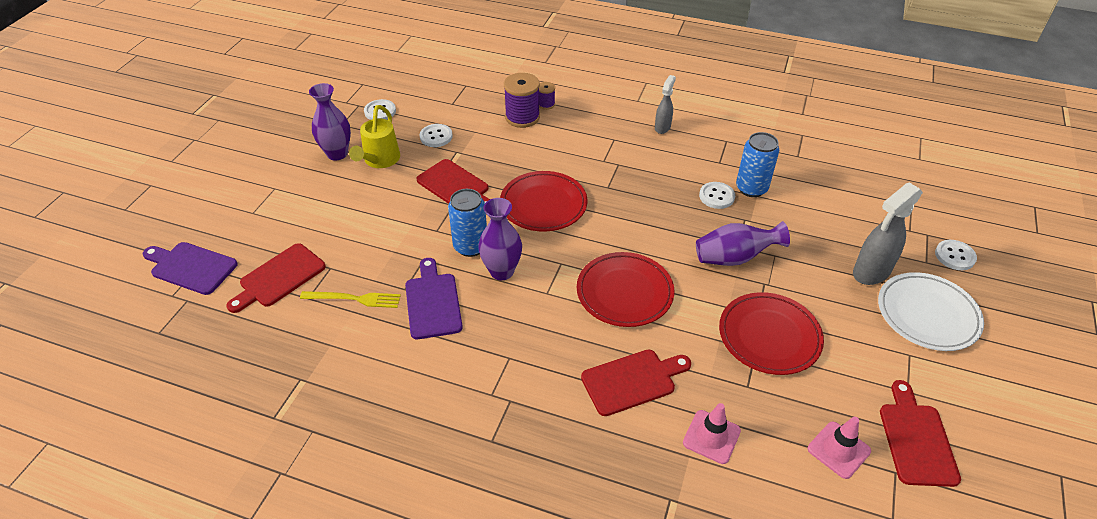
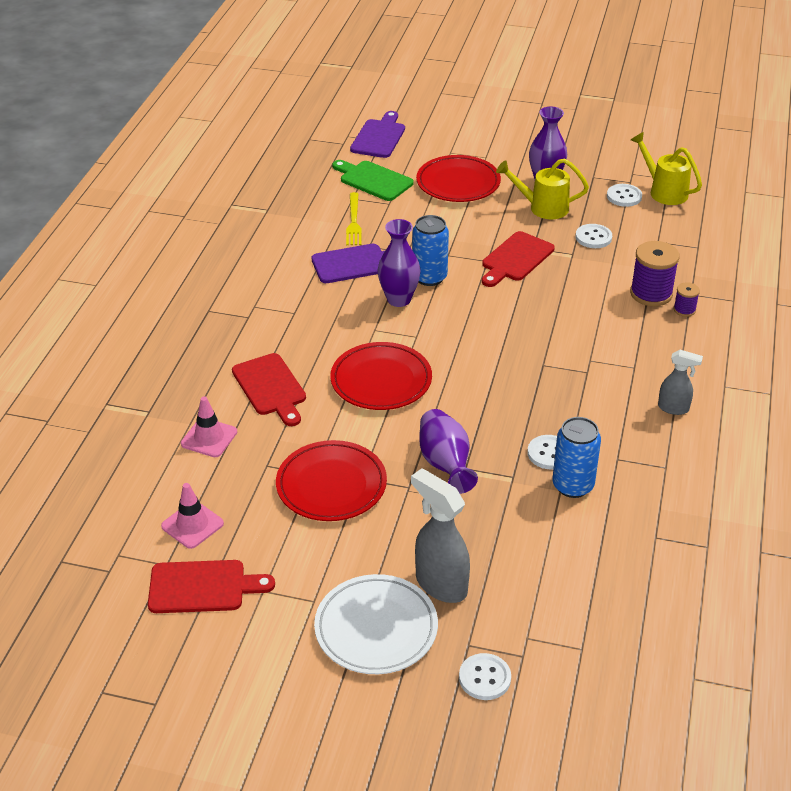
camera: 85 degrees right, 5 degrees down
red cutting board [227,243,326,313] -> green cutting board [332,160,414,201]
red plate [500,171,587,232] -> red plate moved to [416,155,501,202]
none -> yellow watering can [631,132,702,205]

